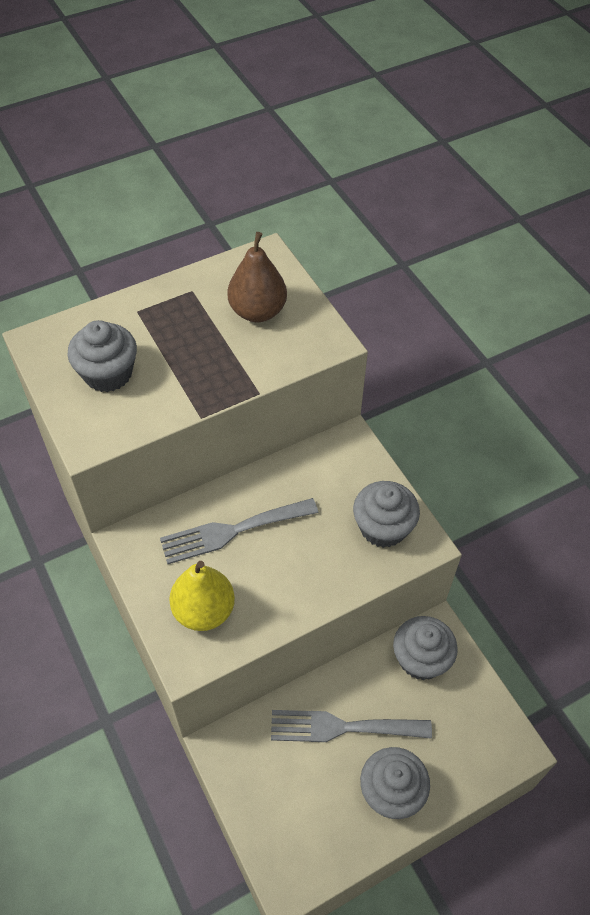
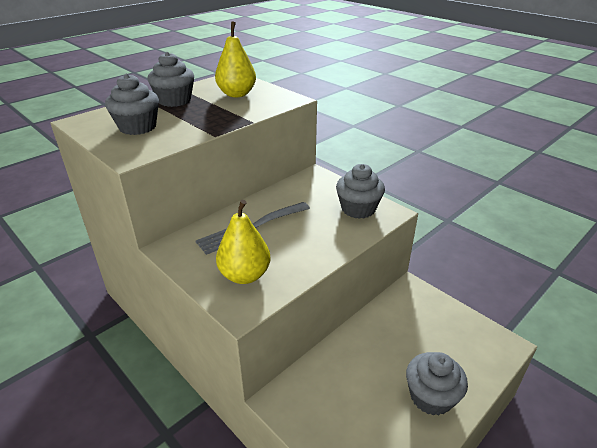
camera: 15 degrees left, 20 degrees down
brown pear [227,232,287,322] -> yellow pear [215,21,256,97]
grey fork [271,710,432,742] -> none
grey cupcake [393,616,458,680] -> grey cupcake moved to [148,52,194,107]

